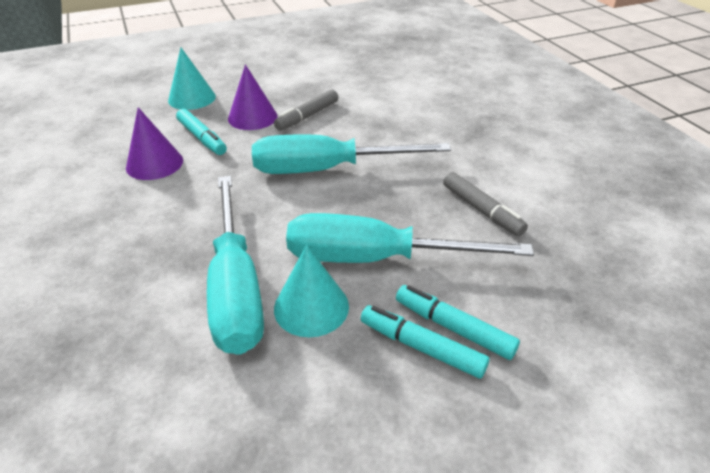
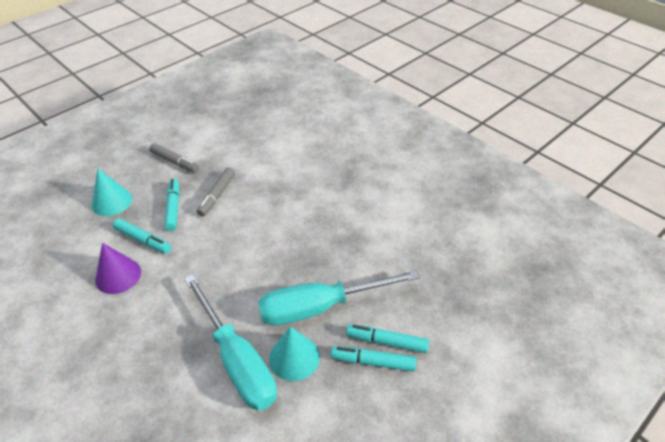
camera: 20 degrees left, 5 degrees up
purple cone [228,64,277,130] -> turquoise marker [165,179,179,231]
turquoise screwdriver [252,135,451,174] -> none
grey marker [443,172,528,236] -> grey marker moved to [149,143,199,173]

